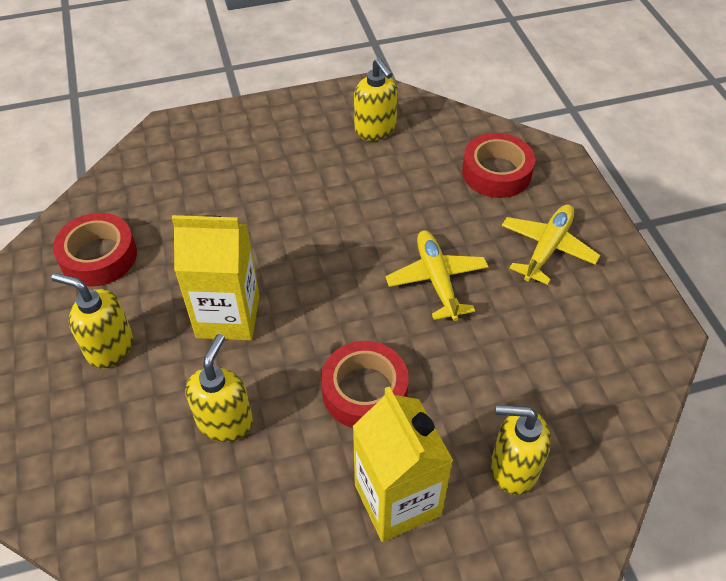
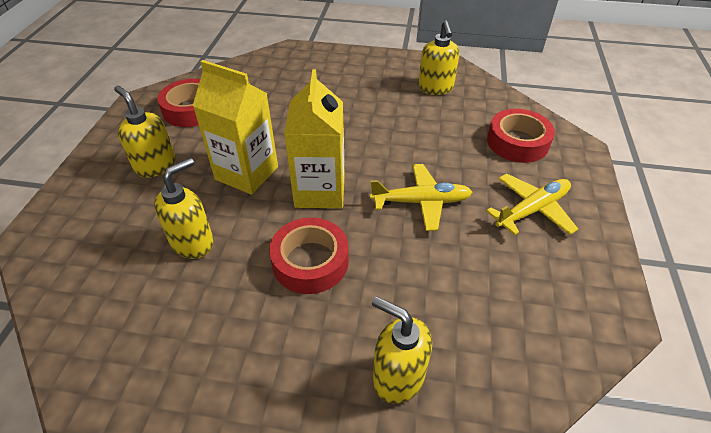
camera: 25 degrees right, 5 degrees down
yellow carton [352,386,453,542] -> yellow carton moved to [284,69,345,208]
yellow plane [386,230,488,321] -> yellow plane turned 75 degrees clockwise [370,164,473,231]

